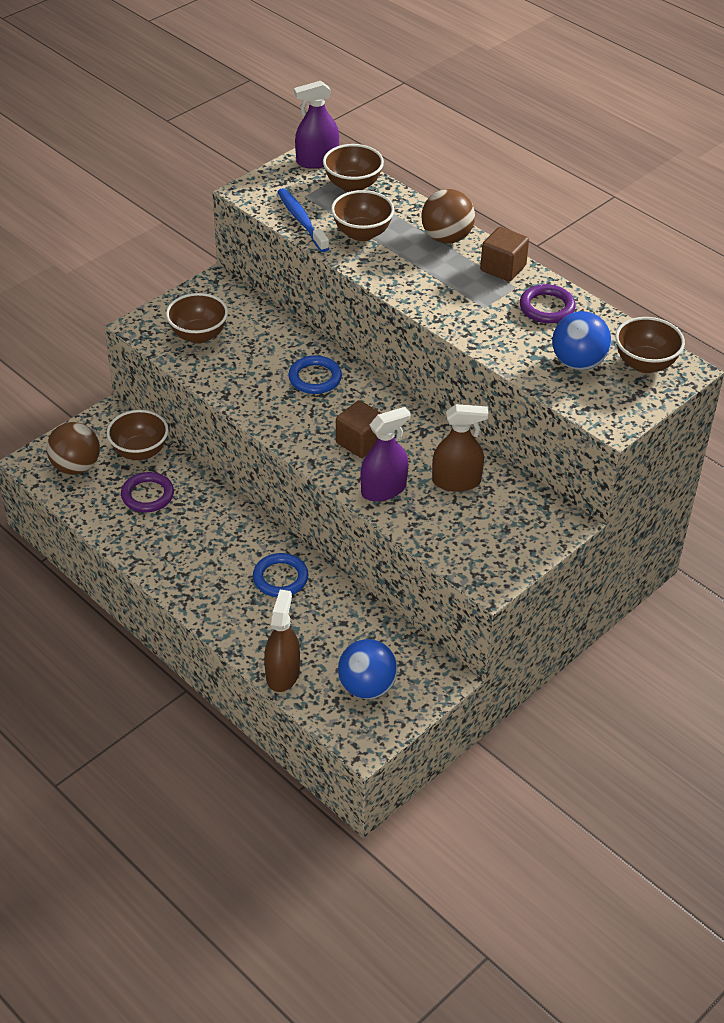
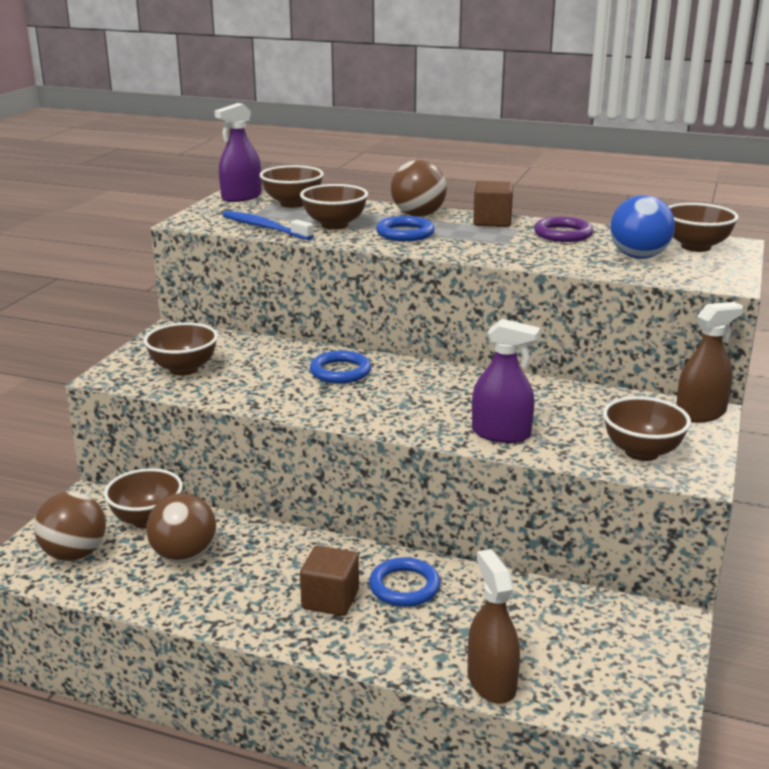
camera: 25 degrees left, 20 degrees down
purple ring [121,472,174,512] -> brown ball [146,493,217,563]
brown cube [336,400,382,458] -> brown cube moved to [300,546,359,616]
blue ball [338,639,398,699] -> none
purple spray bottle [360,407,410,502] -> purple spray bottle turned 75 degrees clockwise [472,319,540,443]
brown spray bottle [432,404,488,492] -> brown spray bottle moved to [676,302,743,423]
none -> blue ring [376,216,435,241]
none -> brown bowl [603,396,691,461]

